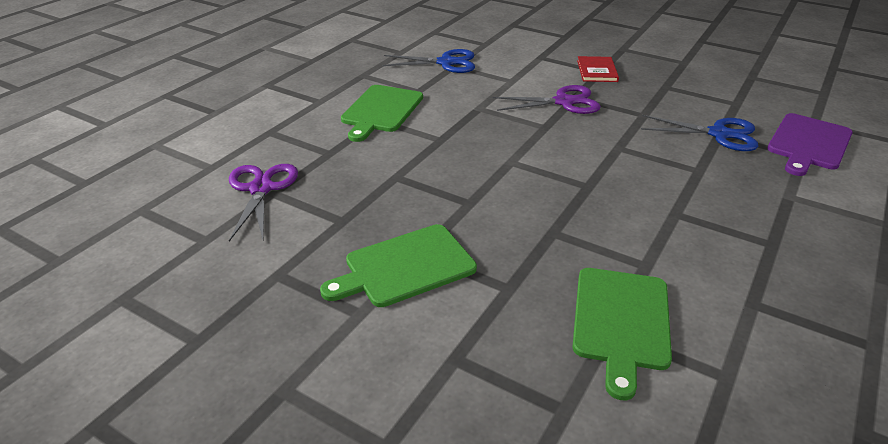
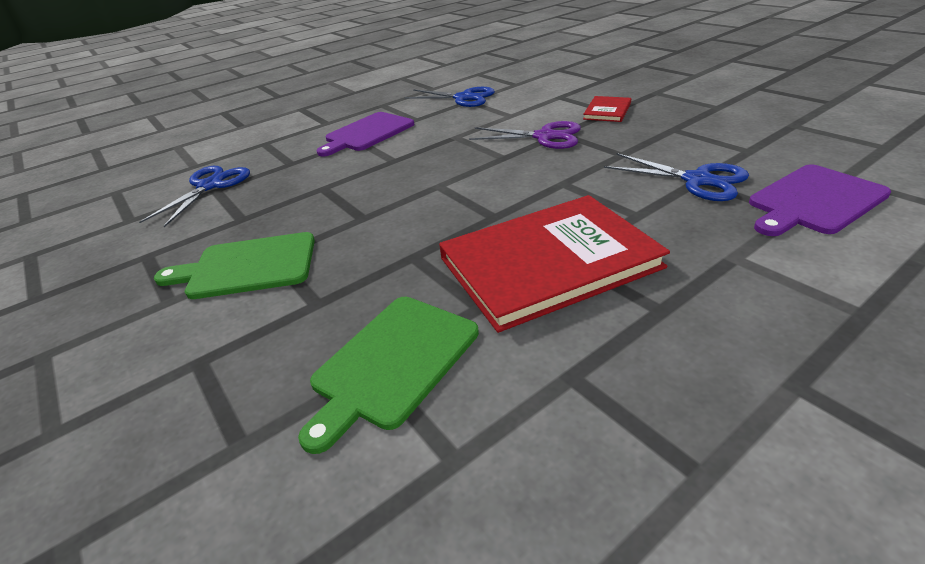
camera: 25 degrees right, 0 degrees up
purple scissors [229,164,298,241] -> blue scissors [139,166,250,227]
green cutting board [341,85,423,142] -> purple cutting board [317,112,414,156]
none -> red book [439,195,670,333]

